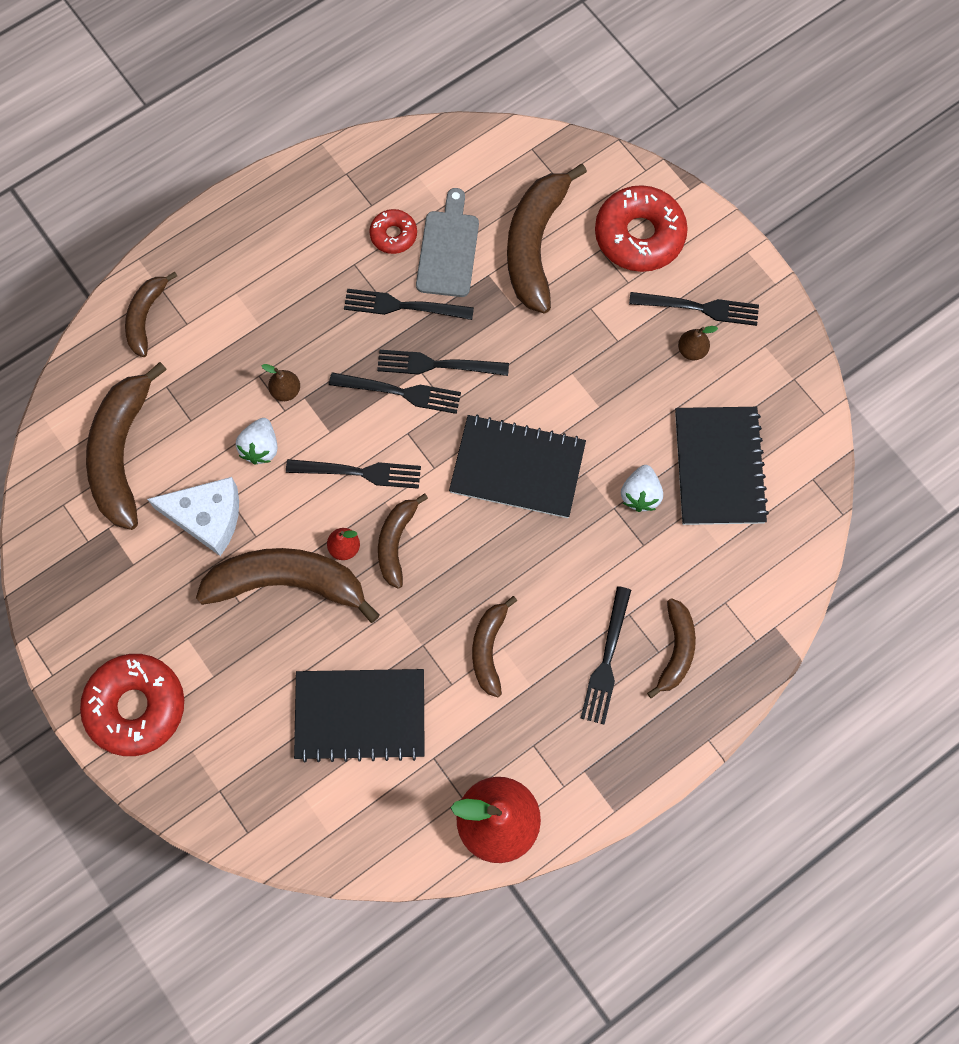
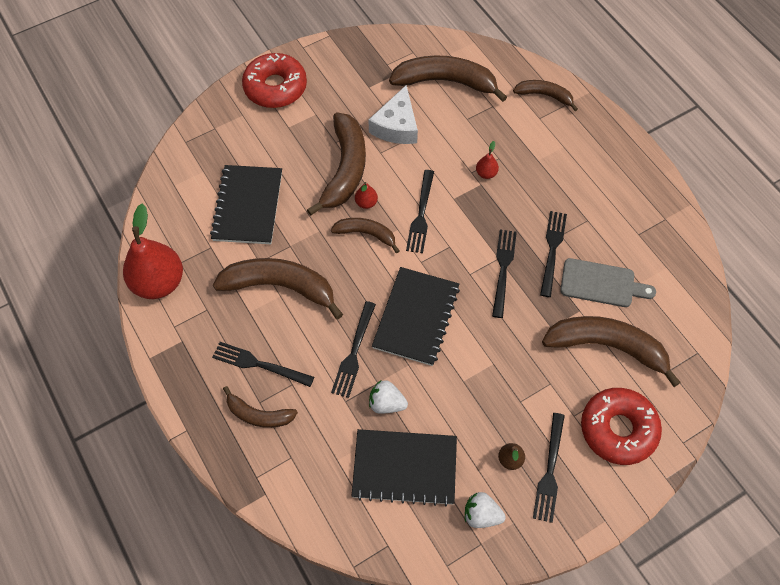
camera: 95 degrees right, 10 degrees down
white strawberry [236,418,277,465] -> white strawberry moved to [465,492,506,528]
brown pear [261,364,300,401] -> red pear [476,141,499,179]
black fork [329,372,461,414] -> black fork moved to [331,301,376,398]
red donut [369,209,417,254] -> none
brown banana [472,596,517,697] -> brown banana [213,258,343,319], size x1.78

